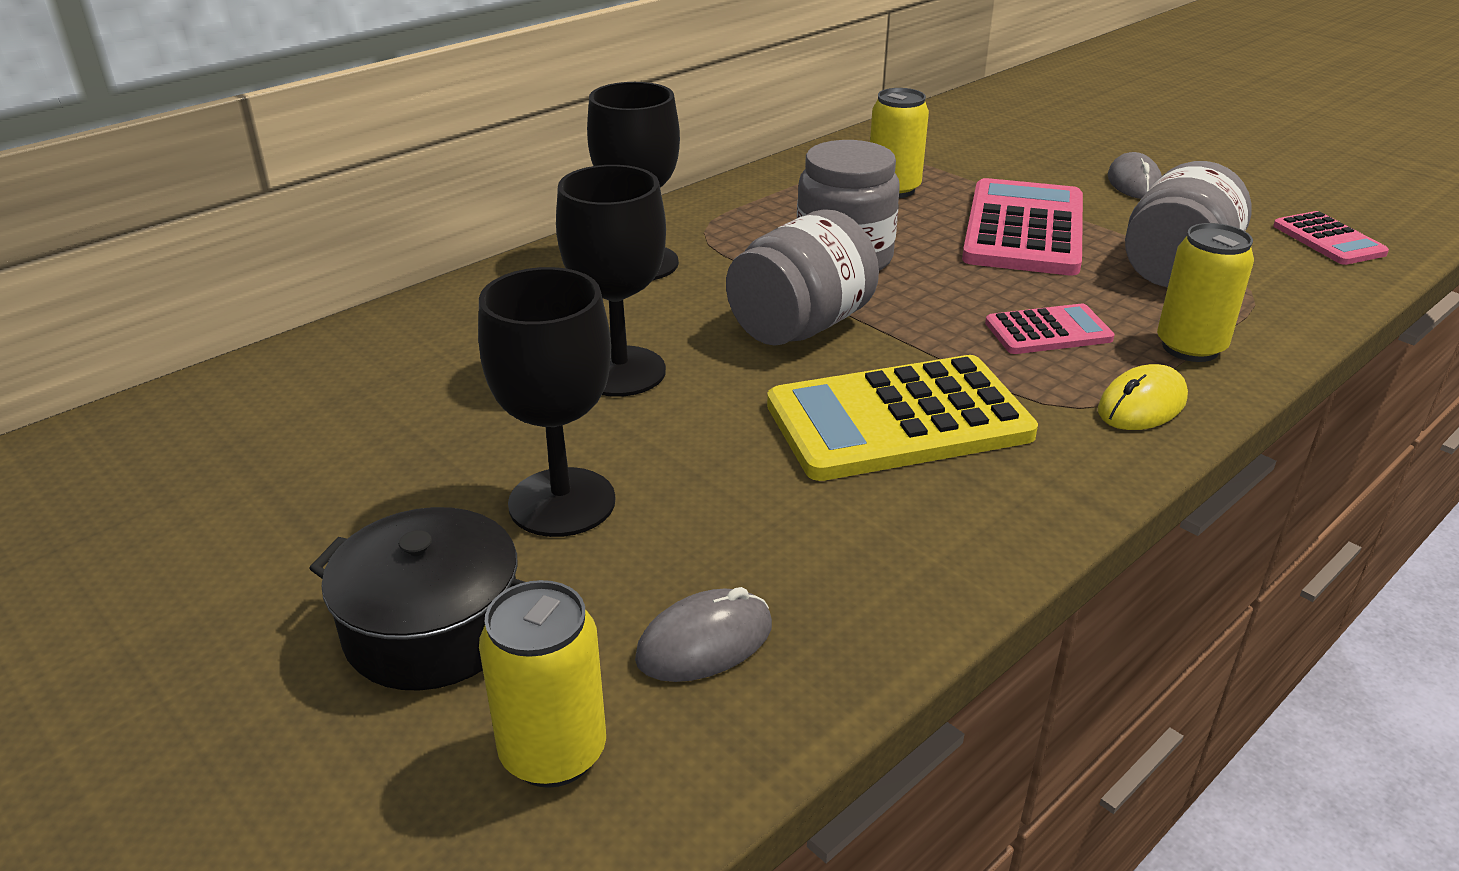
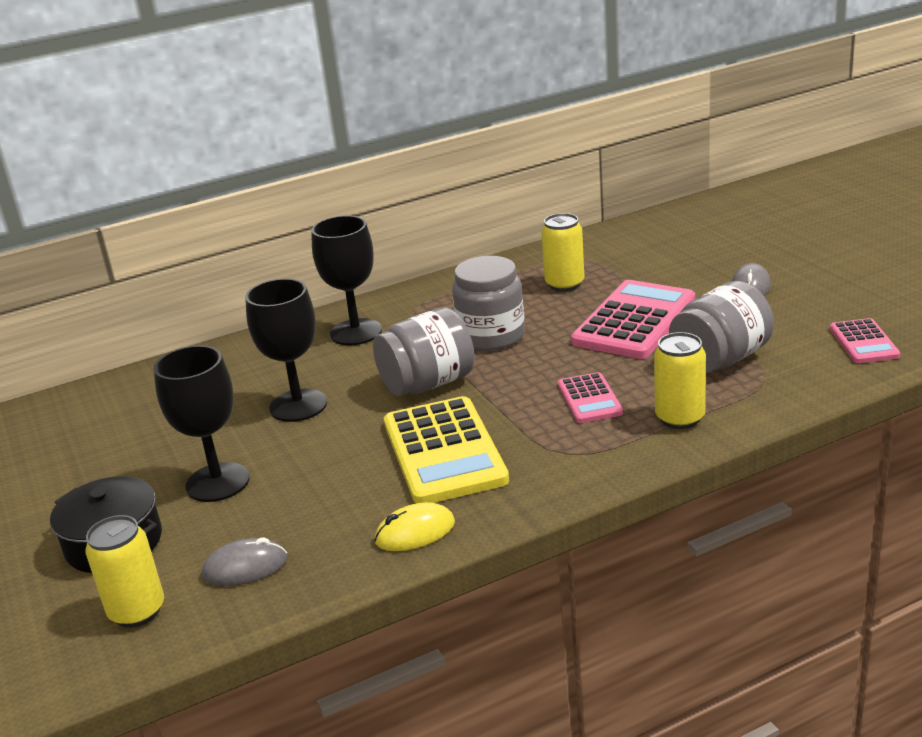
camera: 20 degrees right, 5 degrees down
yellow calculator [767,355,1038,481] -> yellow calculator turned 105 degrees counterclockwise [384,396,509,504]
pink calculator [985,304,1115,354] -> pink calculator turned 75 degrees clockwise [558,372,623,423]
yellow mouse [1098,364,1188,430] -> yellow mouse moved to [375,502,455,551]

